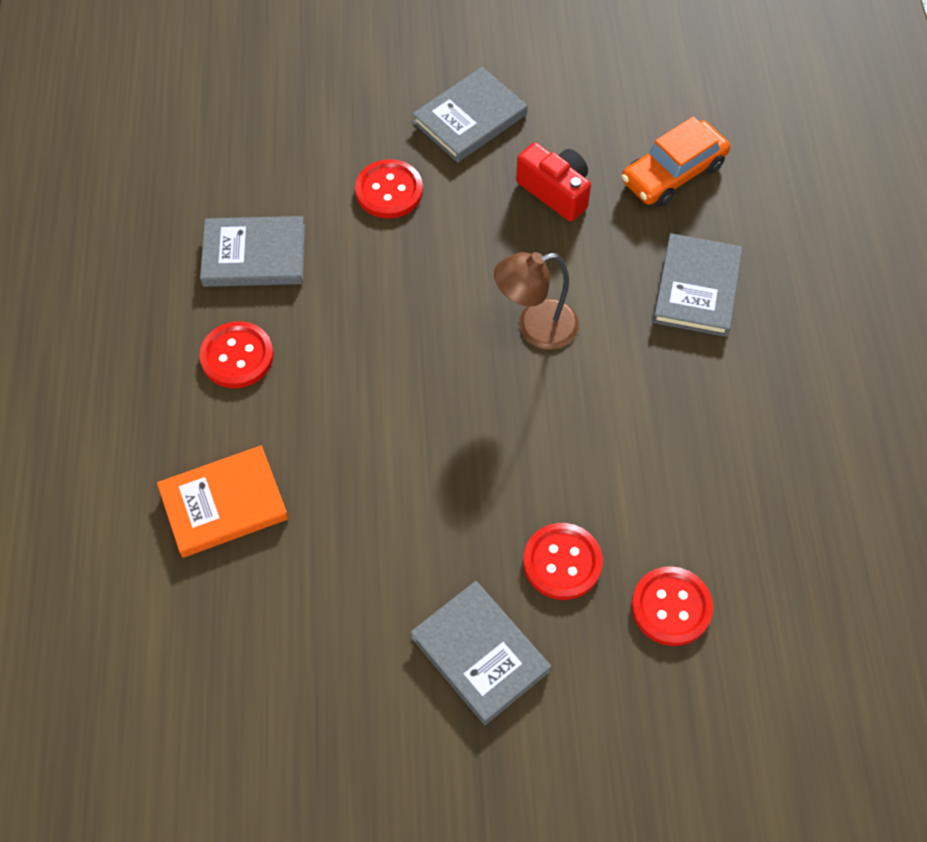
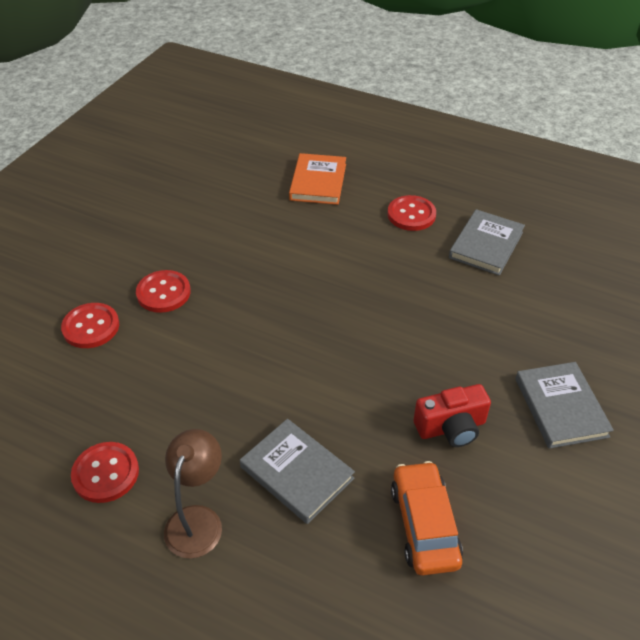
camera: 120 degrees right, 15 degrees down
red button [355,159,423,219] -> red button moved to [71,442,139,503]
grey book [410,581,551,725] -> none
brown lamp [494,252,579,349] -> brown lamp moved to [164,429,222,559]

